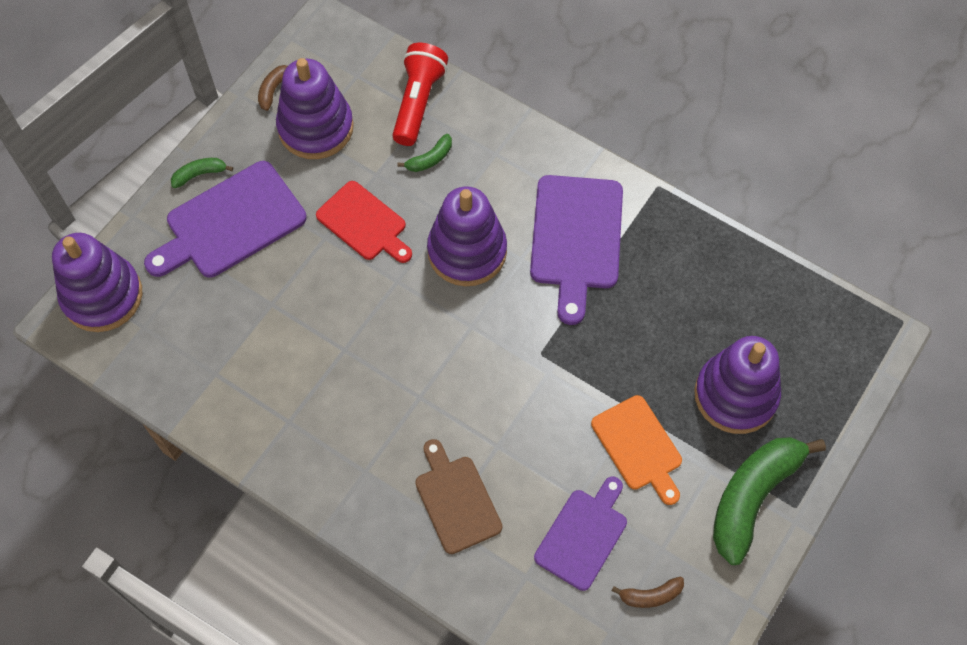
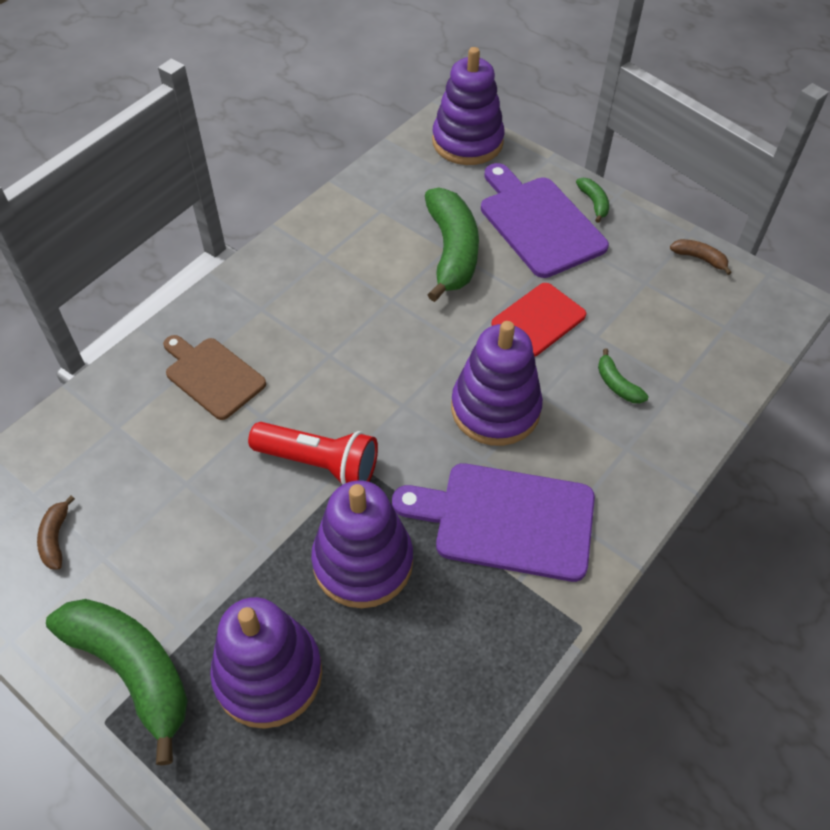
camera: 95 degrees right, 10 degrees down
purple stacking toy [276,58,354,159] -> purple stacking toy moved to [311,481,413,608]
red flashlight [392,43,448,146] -> red flashlight moved to [248,422,378,485]
brown cutting board [415,439,502,554] -> brown cutting board turned 120 degrees counterclockwise [163,335,266,420]
purple cutting board [534,477,627,591] -> none
orange cutting board [591,395,682,505] -> none
none -> green banana [425,188,479,302]

